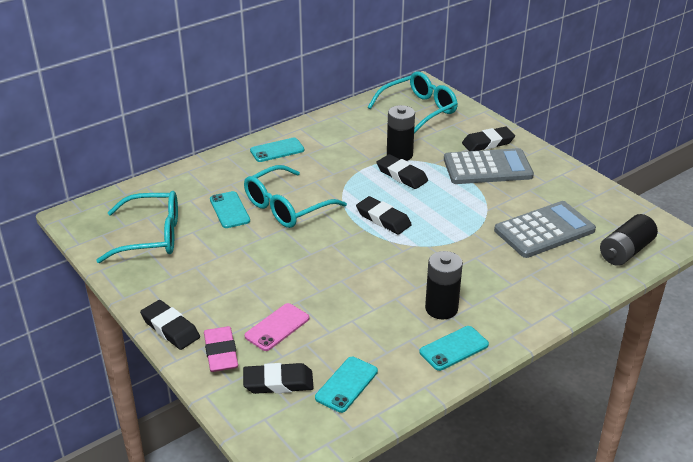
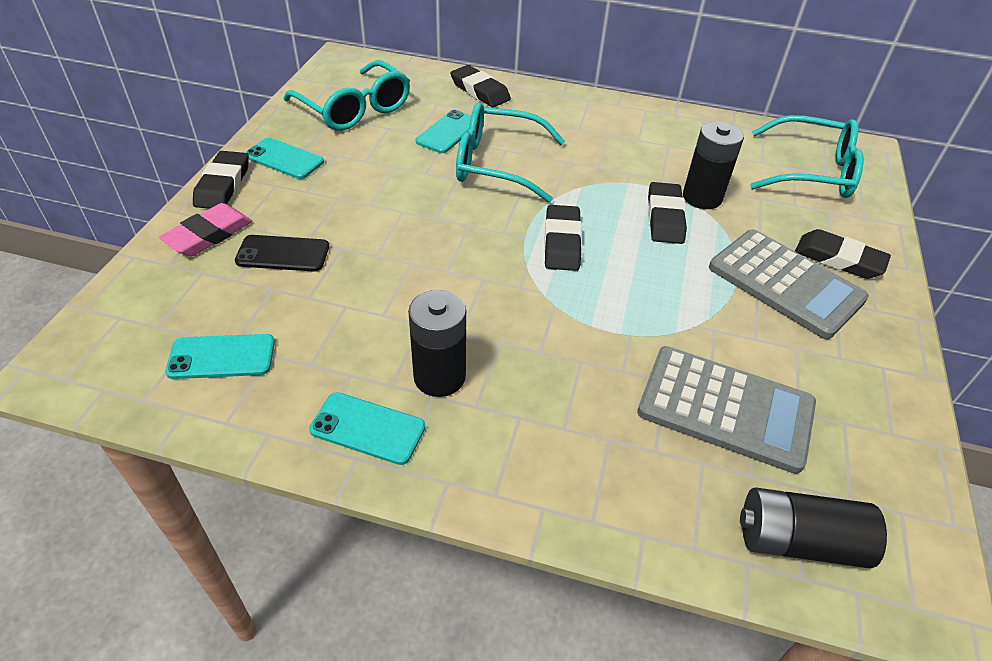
camera: 50 degrees right, 10 degrees up
black eraser [243,363,314,394] -> black eraser moved to [450,65,511,107]
pink phone [245,303,309,351] -> black phone [235,235,329,272]
turquoise phone [250,138,304,162] -> turquoise phone moved to [245,138,324,179]

